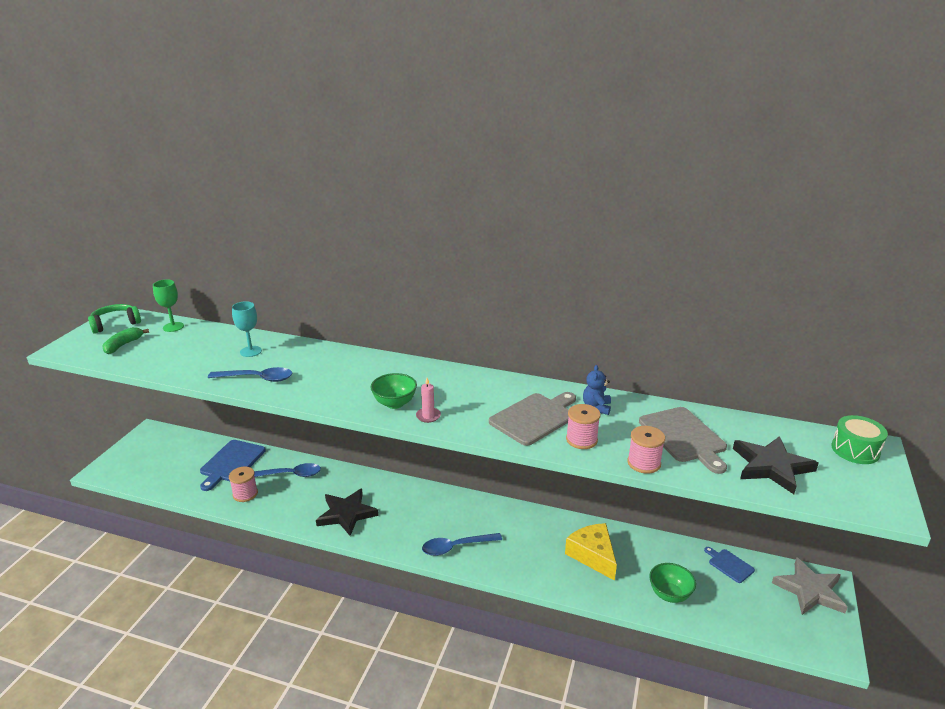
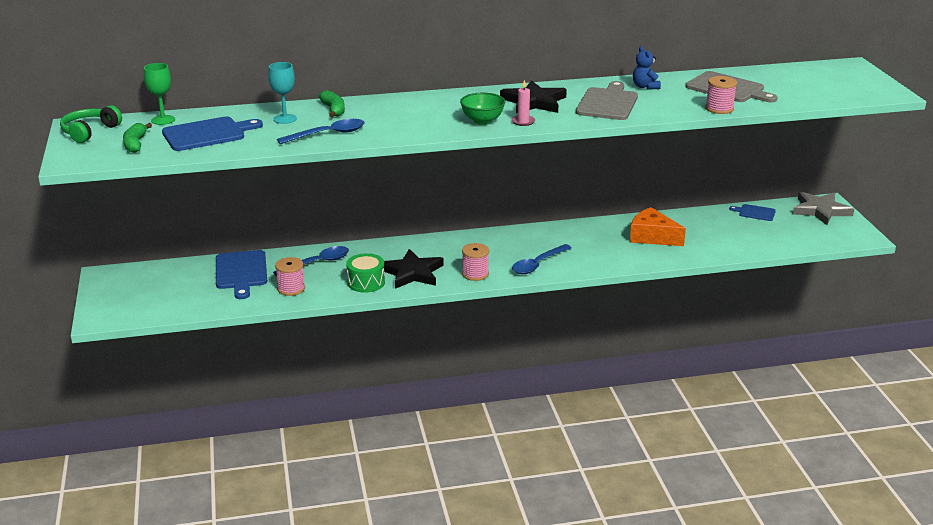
camera: 30 degrees left, 0 degrees up
yellow cheese [565,523,617,581] -> orange cheese [630,207,686,246]
pink spool [566,404,601,449] -> pink spool moved to [462,243,489,281]
green bowl [649,563,696,603] -> none
black star [733,436,819,494] -> black star moved to [500,80,567,114]
green drum [831,415,888,464] -> green drum moved to [346,253,385,293]
none -> blue cutting board [162,117,263,151]
none -> green banana [318,90,345,117]

